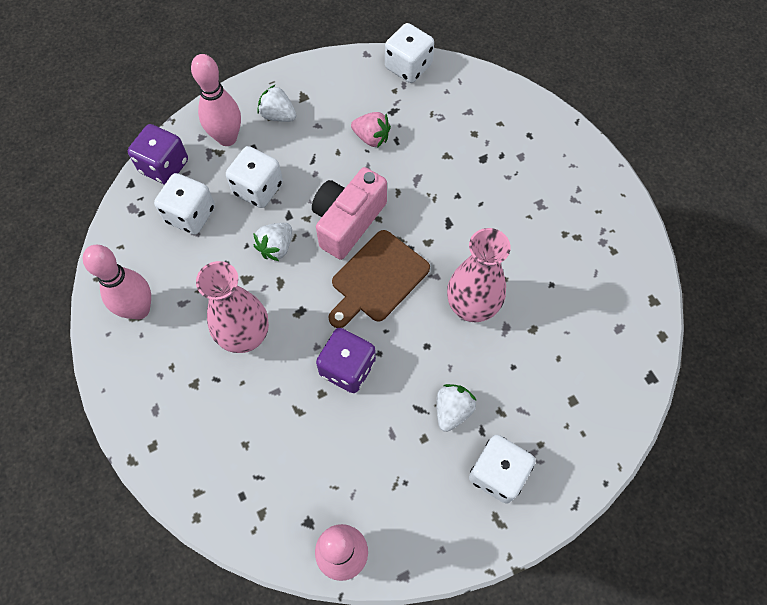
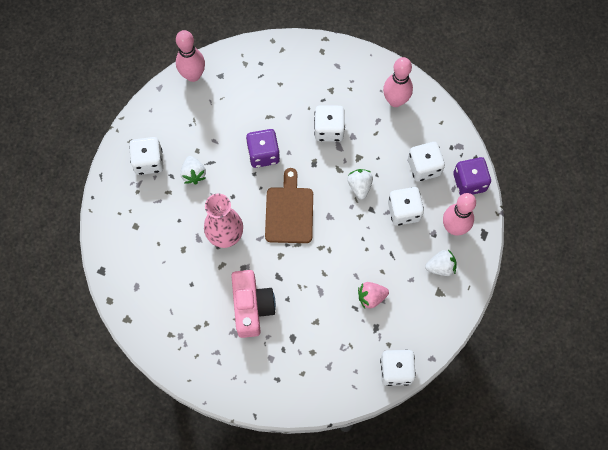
camera: 140 degrees right, 5 degrees up
pink vase [196,261,269,353] -> white dice [314,105,345,142]
pink camera [312,167,387,260] -> pink camera moved to [231,270,276,338]

